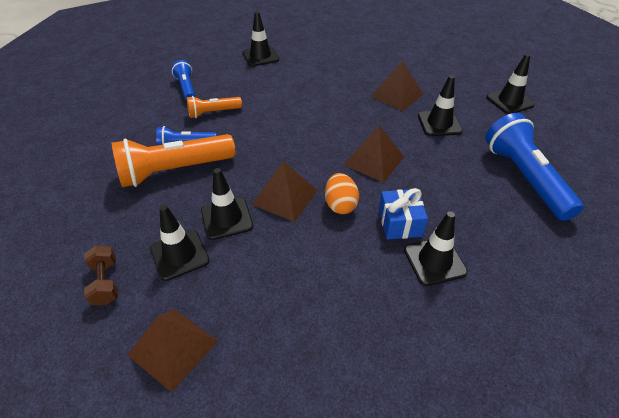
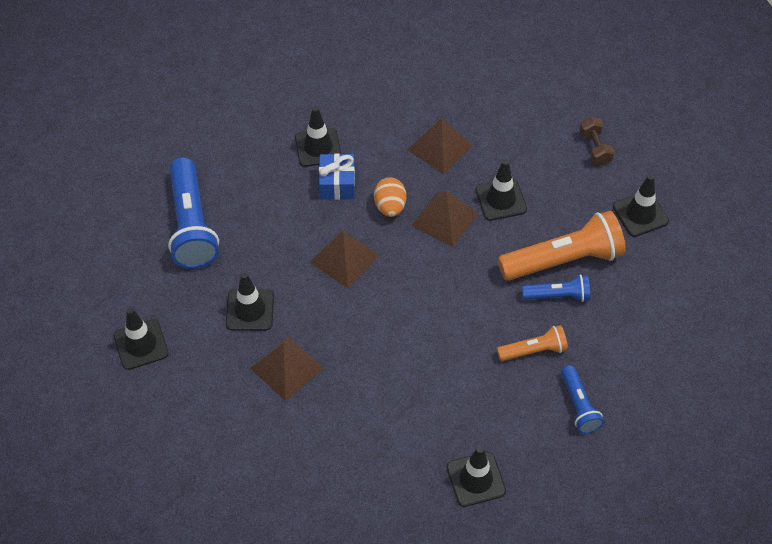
camera: 175 degrees left, 10 degrees up
brown pyramid [127,309,218,392] -> brown pyramid moved to [407,118,473,174]
black traffic cone [150,205,210,281] -> black traffic cone moved to [613,174,669,237]

